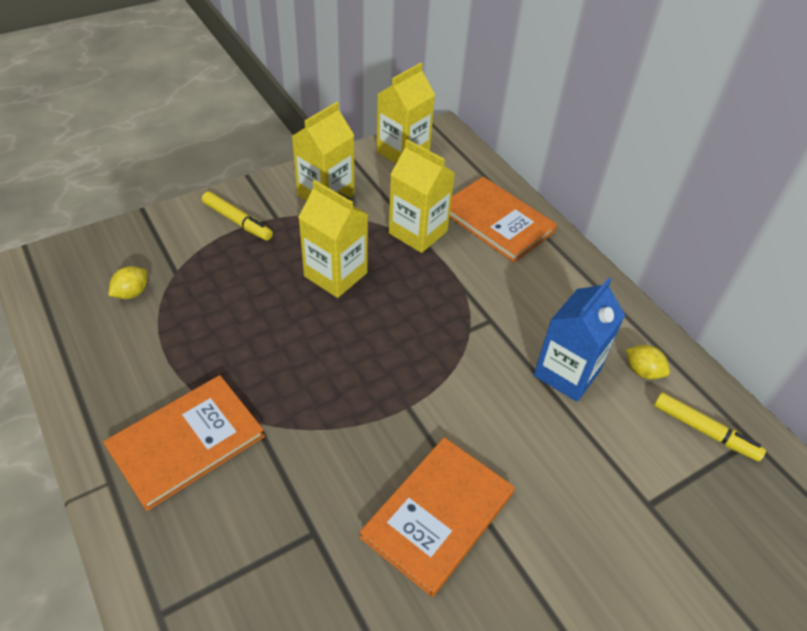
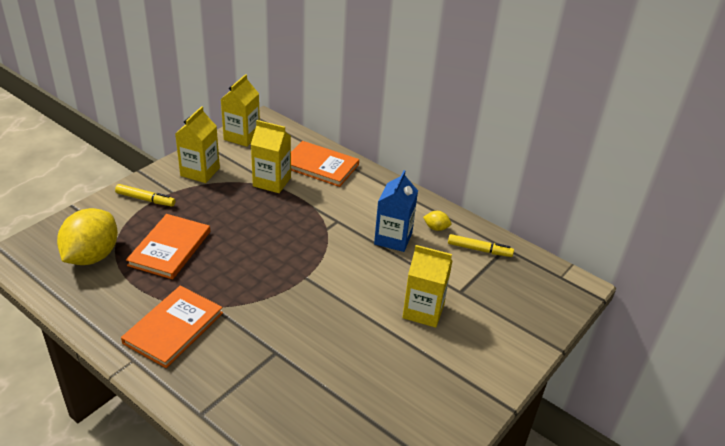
camera: 20 degrees left, 10 degrees down
yellow lemon [108,266,148,299] -> yellow lemon [57,208,118,265], size x2.40
yellow carton [298,180,368,298] -> yellow carton moved to [402,245,453,328]
orange book [360,437,515,597] -> orange book moved to [126,214,210,279]

